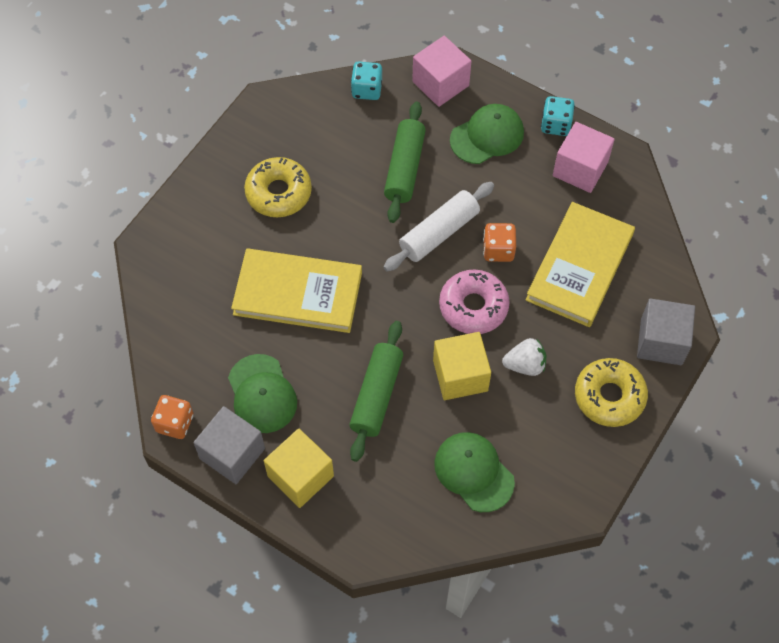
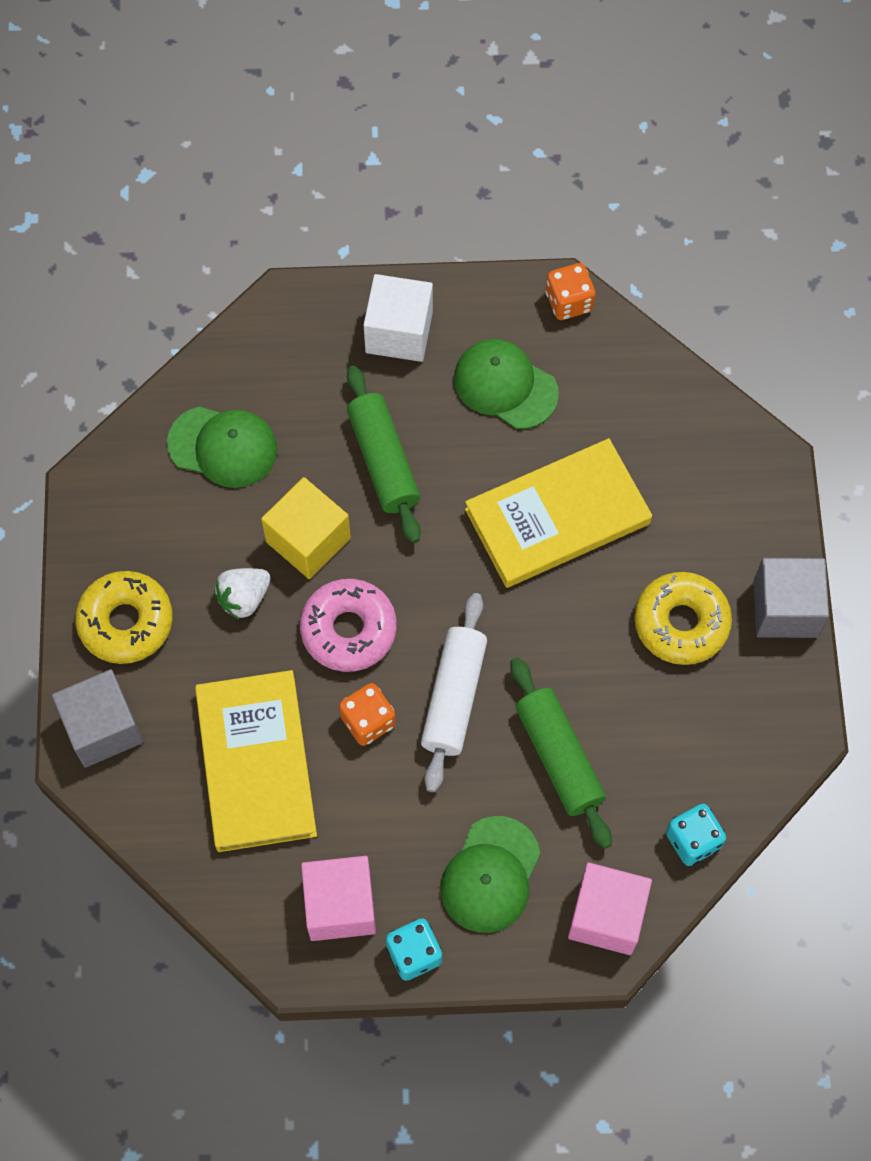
camera: 145 degrees right, 5 degrees up
grey cube [193,406,265,484] -> grey cube moved to [753,558,829,638]
yellow cube [264,428,334,508] -> white cube [364,274,433,362]

